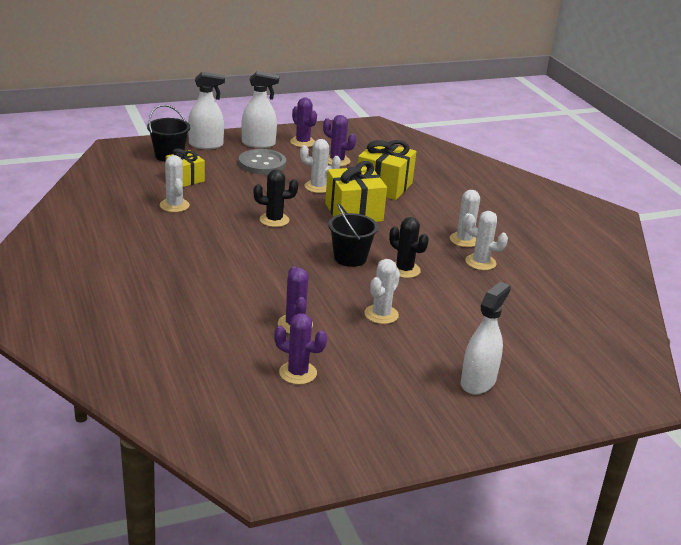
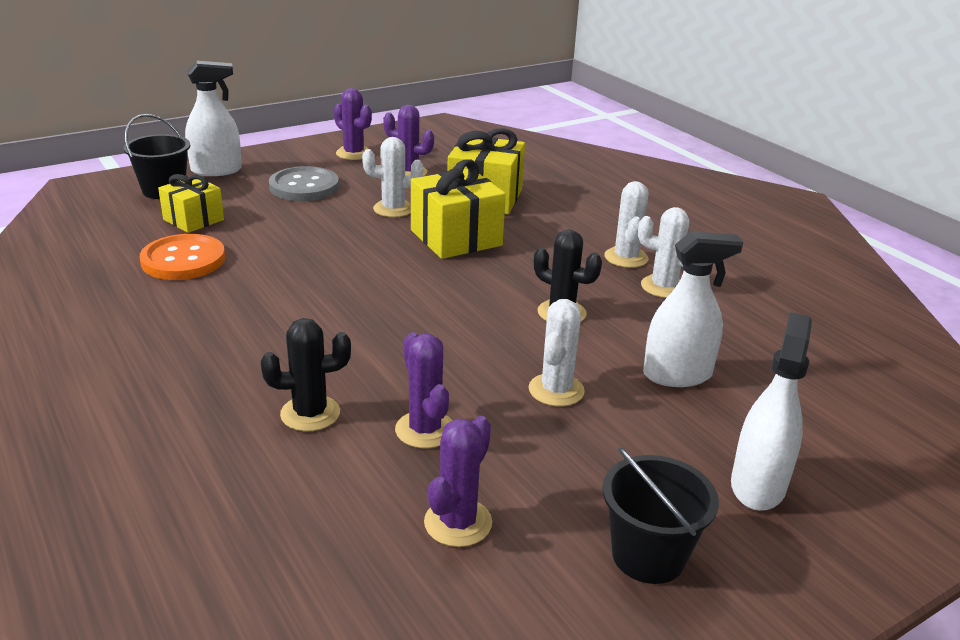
camera: 10 degrees left, 0 degrees up
white cactus [160,155,190,212] -> orange button [140,234,225,280]
white spray bottle [242,71,279,148] -> white spray bottle moved to [643,231,743,387]
black cactus [254,169,298,227] -> black cactus moved to [261,318,351,431]
purple cactus [274,313,327,385] -> purple cactus turned 75 degrees counterclockwise [424,416,492,547]
black bucket [328,204,378,267] -> black bucket moved to [602,447,719,584]

